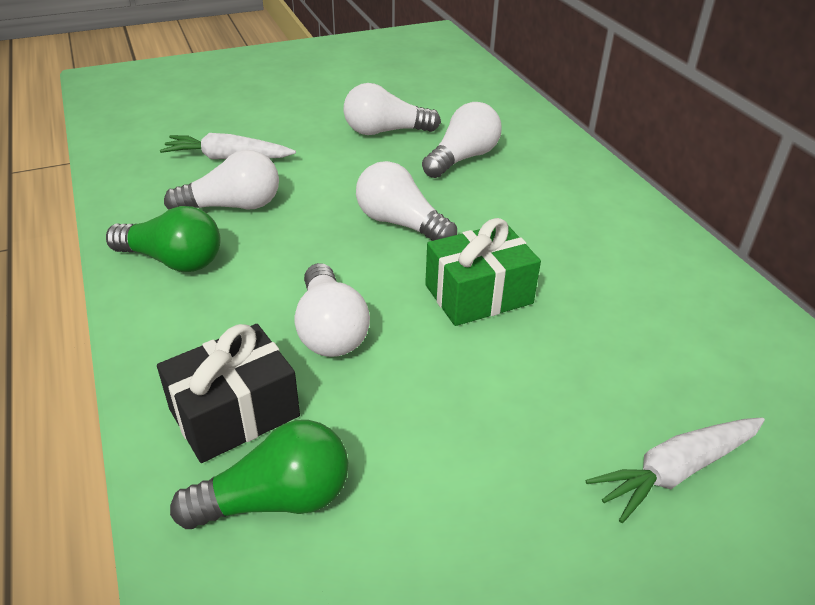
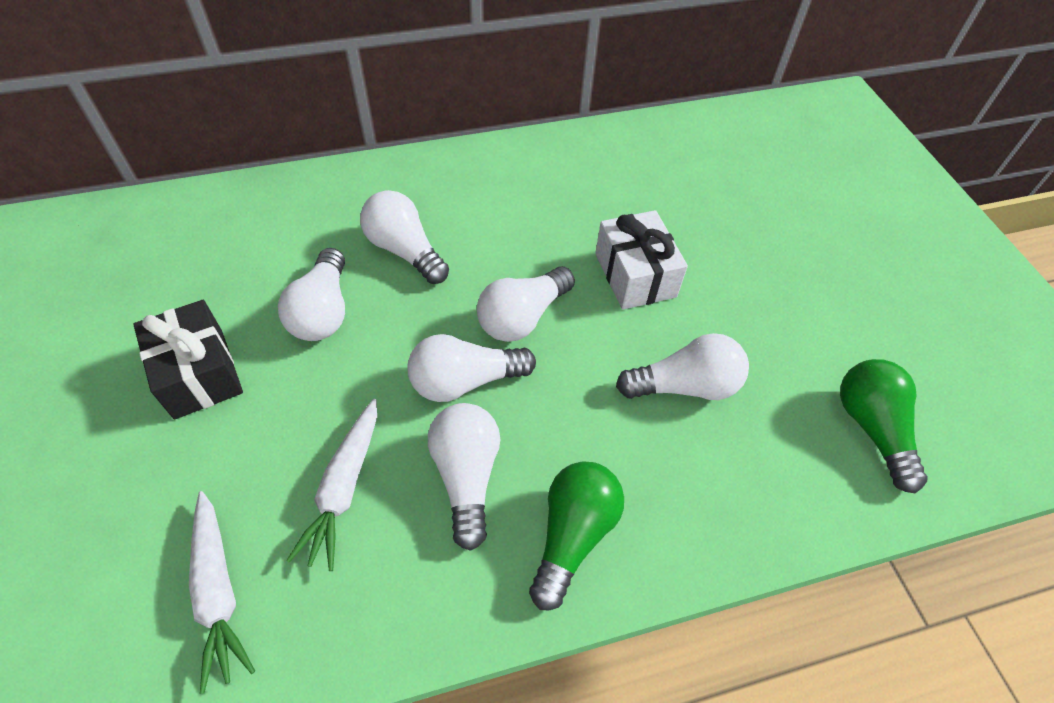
camera: 85 degrees left, 15 degrees up
black gift [157,324,300,463] -> black gift moved to [133,300,243,420]
green gift [425,218,541,326] -> white gift [595,210,688,310]
white carrot [585,417,765,523] -> white carrot moved to [189,491,255,694]
none -> white light bulb [408,334,536,402]

